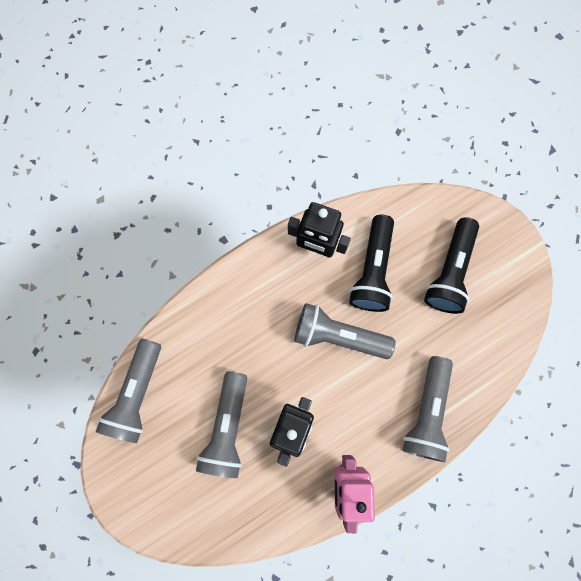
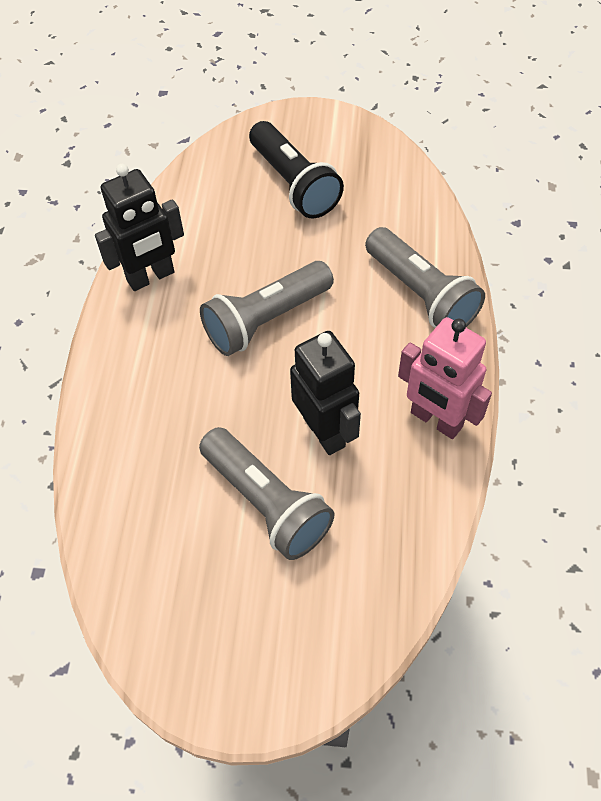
camera: 50 degrees left, 20 degrees down
grey flashlight [96,339,161,443] -> none
black flashlight [349,215,394,312] -> none

